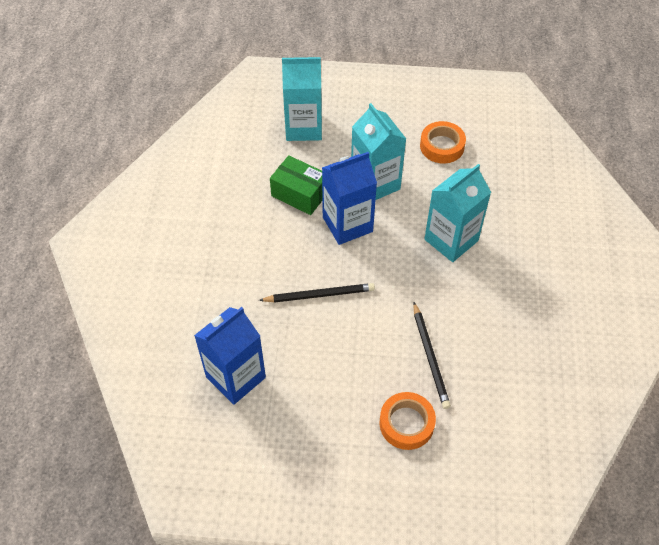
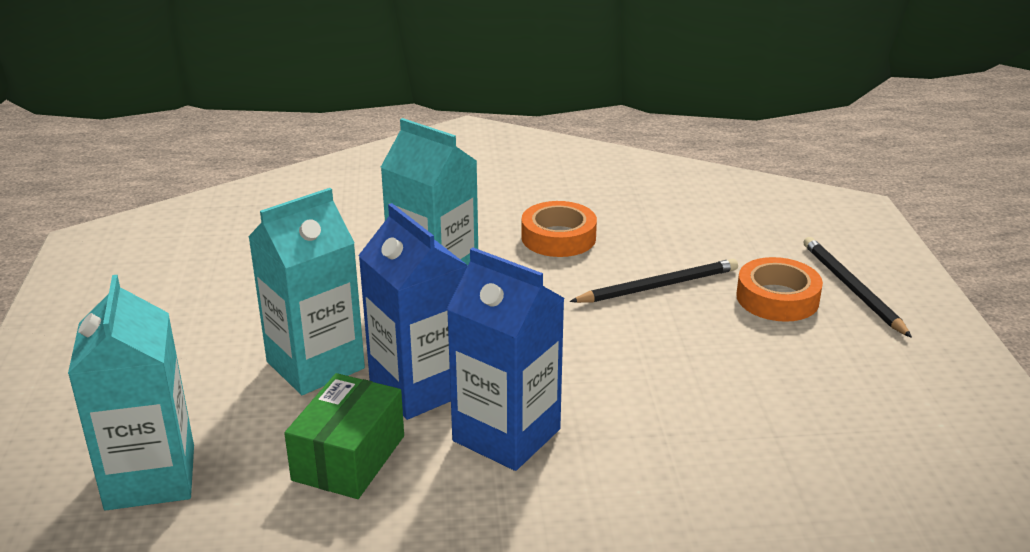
camera: 100 degrees left, 25 degrees down
blue carton [194,307,266,405] -> blue carton moved to [447,248,565,471]
black pencil [259,283,375,303] -> black pencil moved to [804,237,912,338]
orange tape [420,121,466,164] -> orange tape moved to [521,201,597,257]

